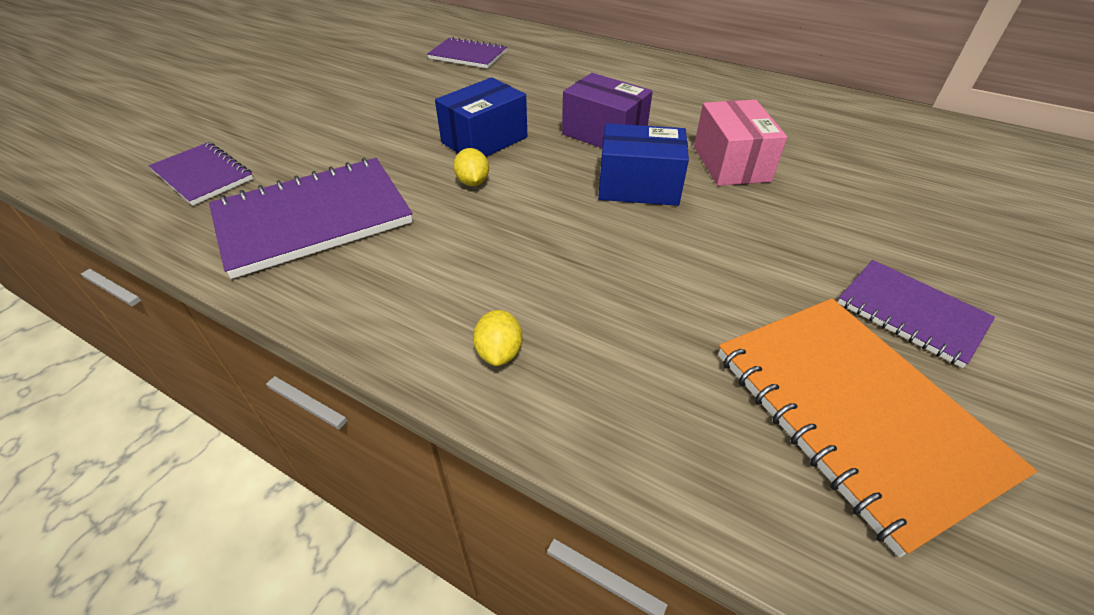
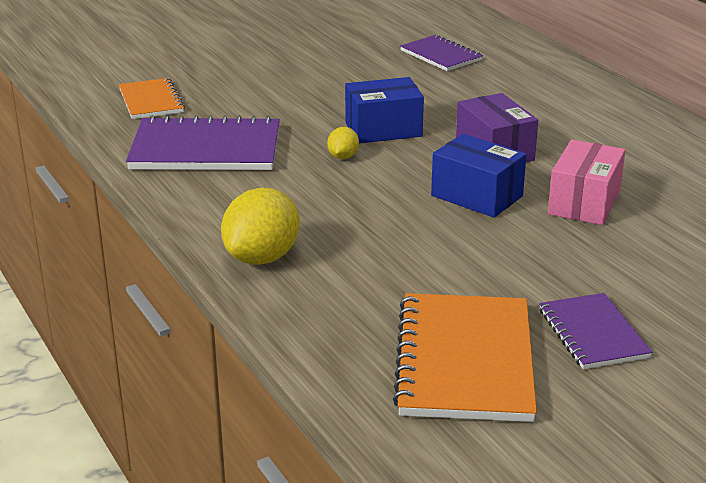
camera: 30 degrees right, 15 degrees down
purple notebook [149,142,253,206] -> orange notebook [119,78,185,119]
yellow lemon [473,310,523,366] -> yellow lemon [221,188,300,265], size x2.02

